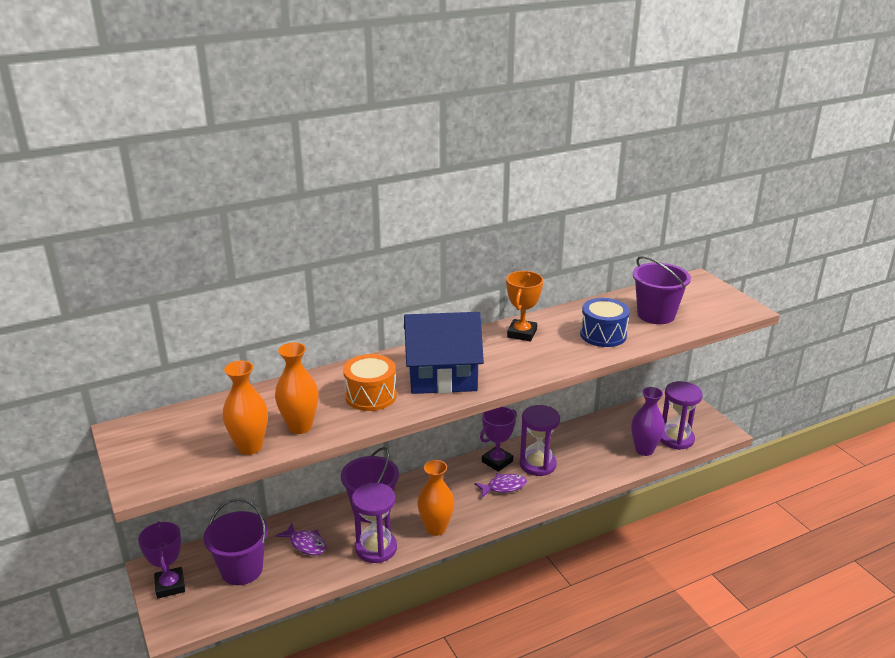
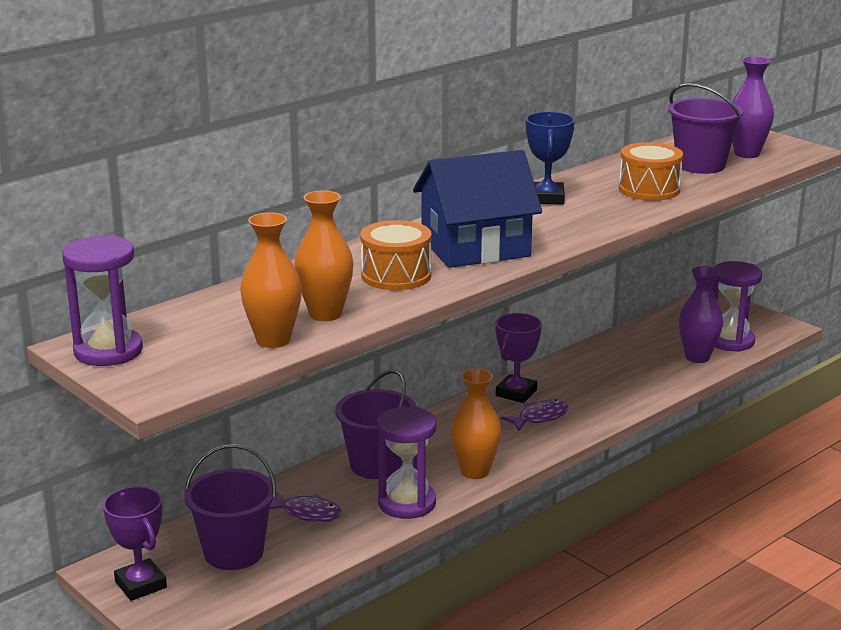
camera: 15 degrees left, 5 degrees down
orange trophy [506,271,543,342] -> blue trophy [526,112,575,205]
purple hourglass [520,405,560,476] -> purple hourglass moved to [62,236,143,366]
blue drum [580,298,630,347] -> orange drum [619,142,683,201]
none -> purple vase [732,57,774,158]

